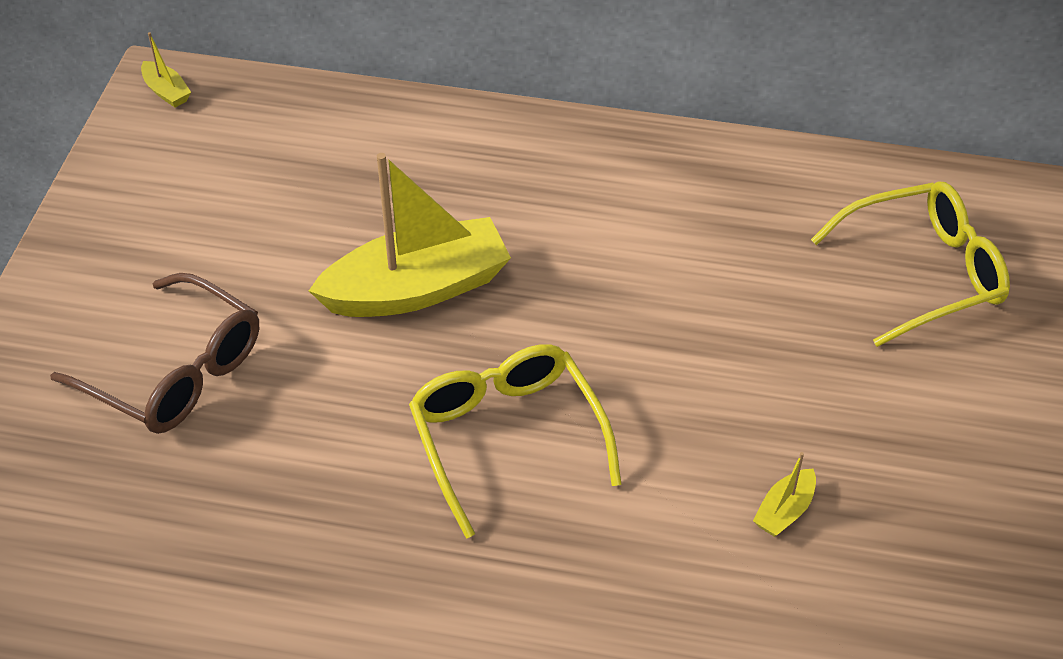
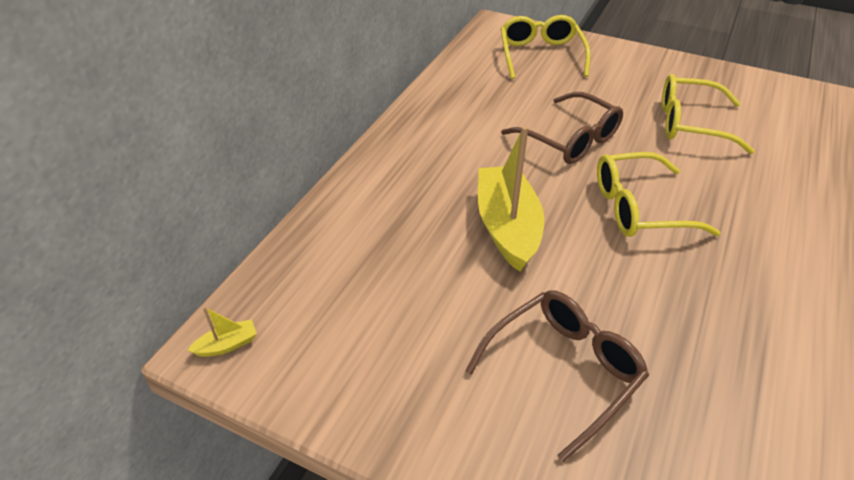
camera: 75 degrees left, 5 degrees down
yellow boat [753,452,816,537] -> yellow glasses [662,74,755,154]
none -> brown glasses [501,92,623,164]

